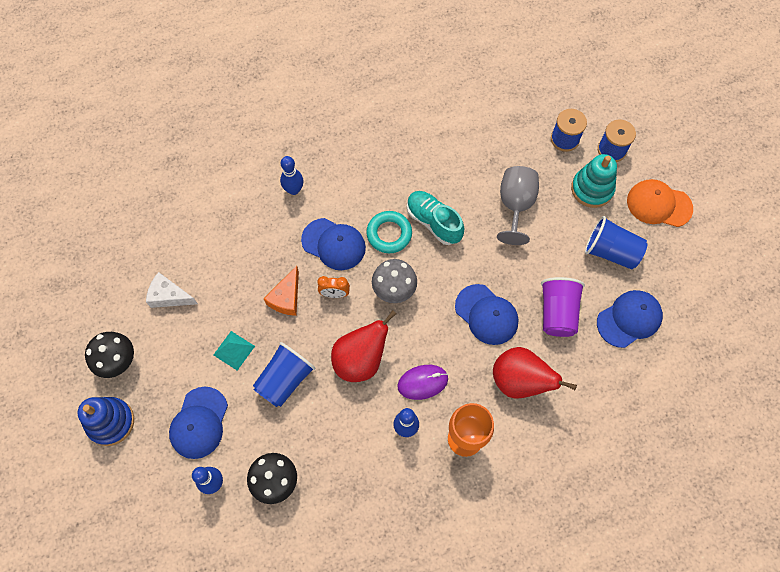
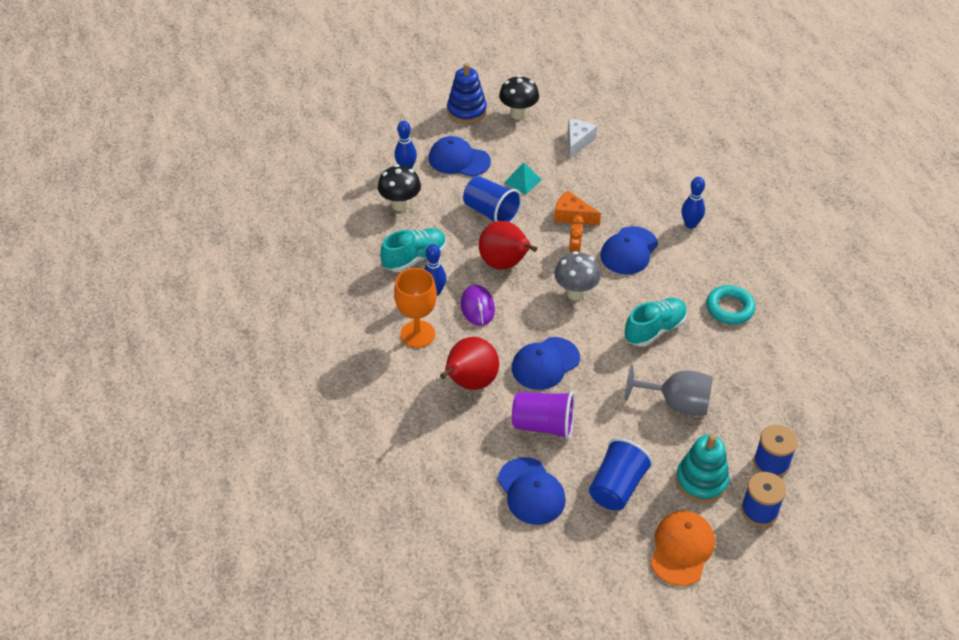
camera: 95 degrees right, 20 degrees down
turquoise ring [366,211,412,253] -> turquoise ring moved to [706,285,755,324]
none -> turquoise shoe [380,228,446,272]

